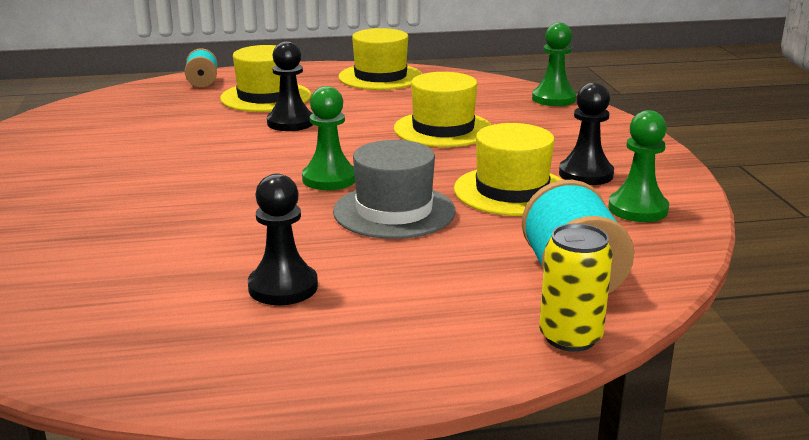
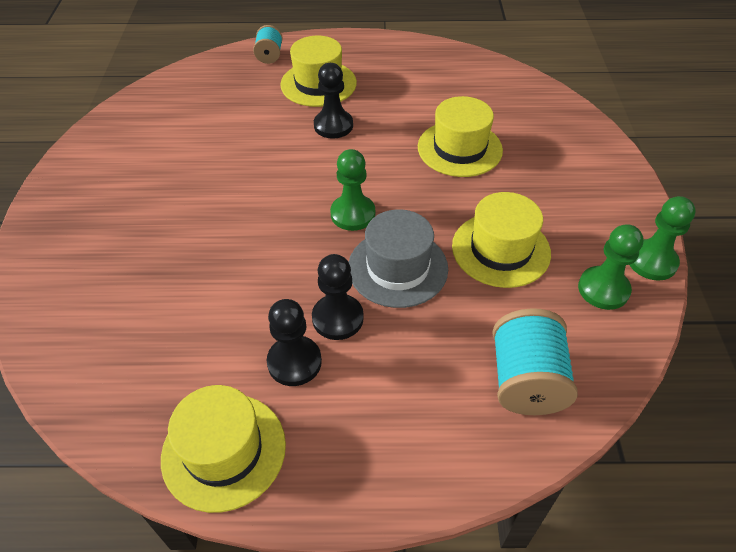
camera: 10 degrees right, 25 degrees up
yellow hat [338,28,422,90] -> yellow hat moved to [161,385,286,513]
green pawn [532,23,576,106] -> green pawn moved to [630,196,696,281]
yellow can [539,224,613,352] -> none
black pawn [559,82,614,185] -> black pawn moved to [312,254,364,340]

